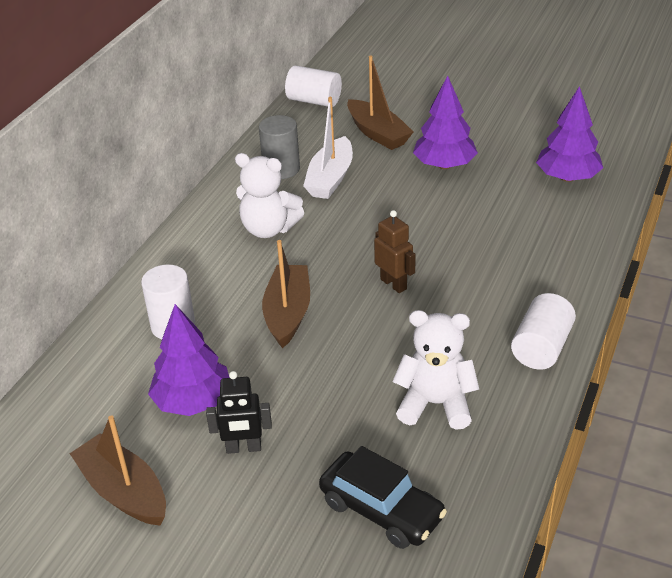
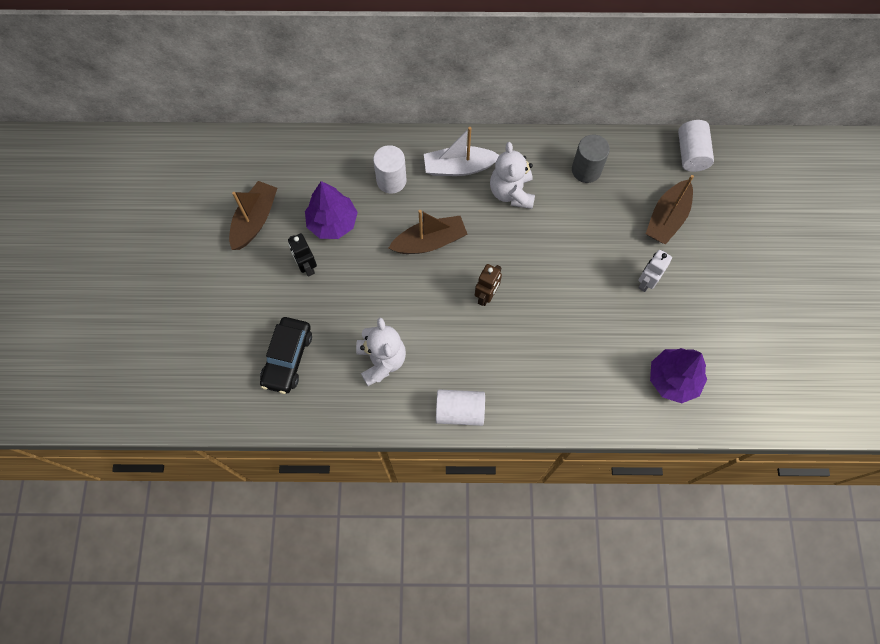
camera: 65 degrees right, 30 degrees up
white boat [303,97,353,199] -> white boat moved to [424,127,500,176]
purple tree [413,76,478,169] -> white robot [638,250,672,292]

